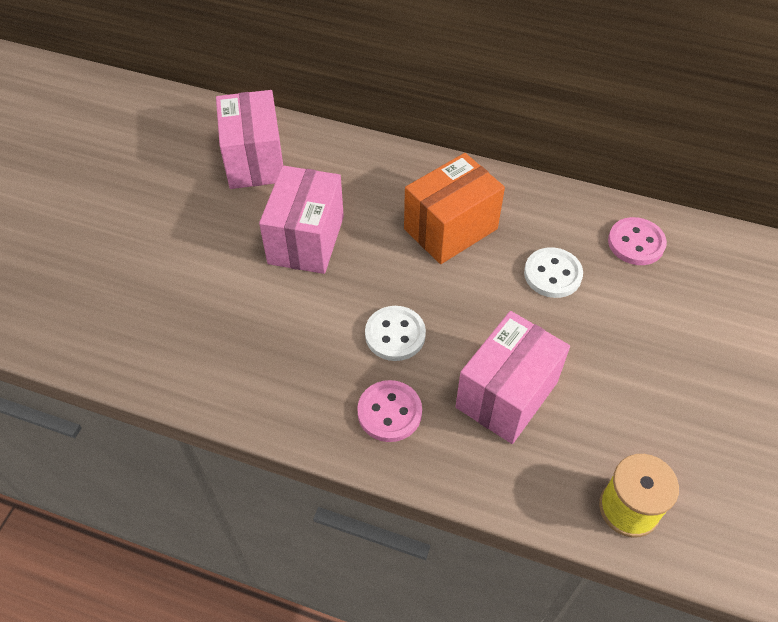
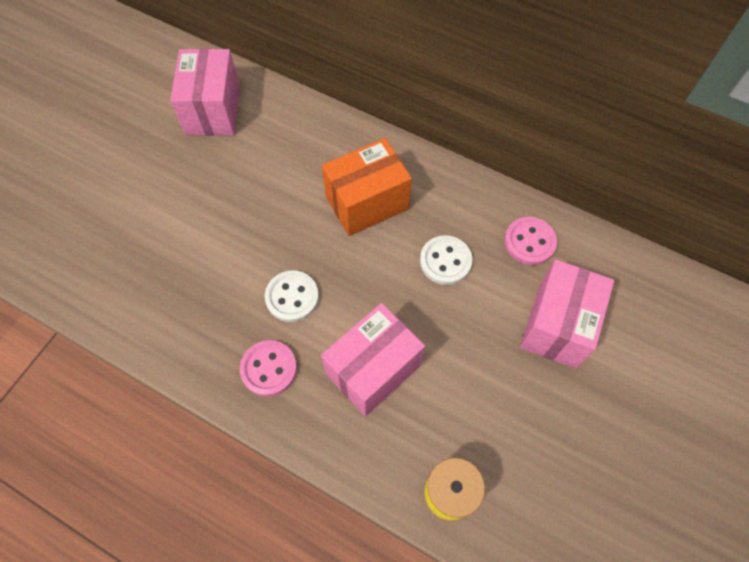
camera: 10 degrees right, 10 degrees up
pink box [259,166,344,274] -> pink box moved to [520,260,614,368]

